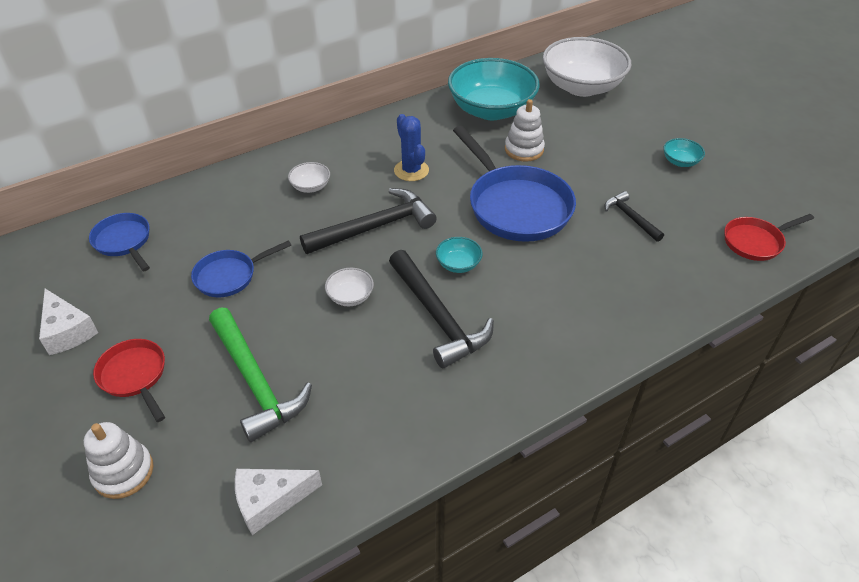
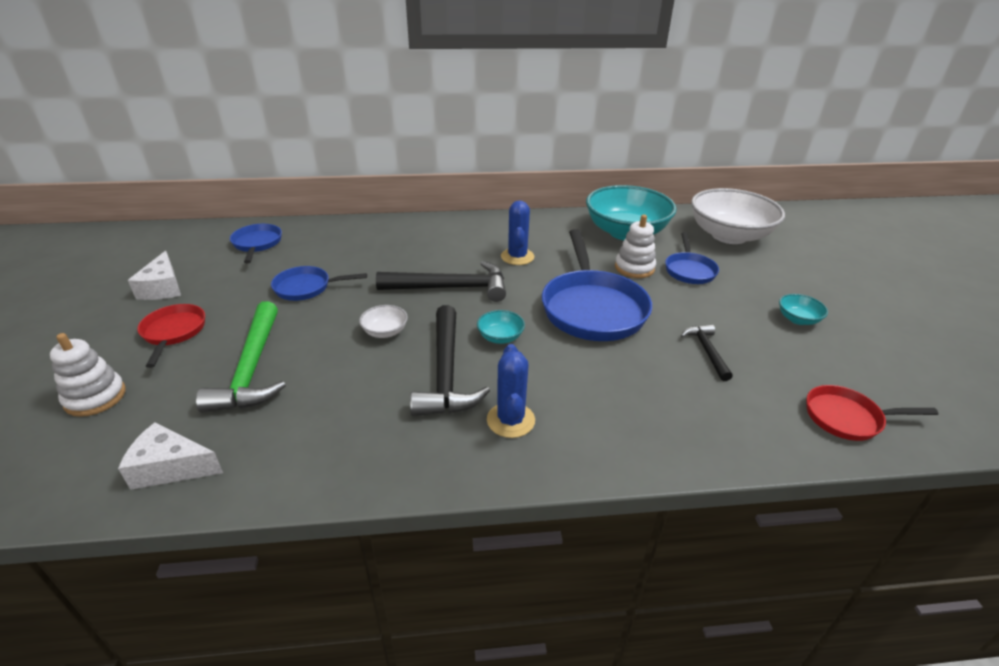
camera: 25 degrees right, 10 degrees down
white bowl [288,162,330,193] -> none
none -> blue cactus [487,344,535,438]
none -> blue pan [665,232,719,284]

